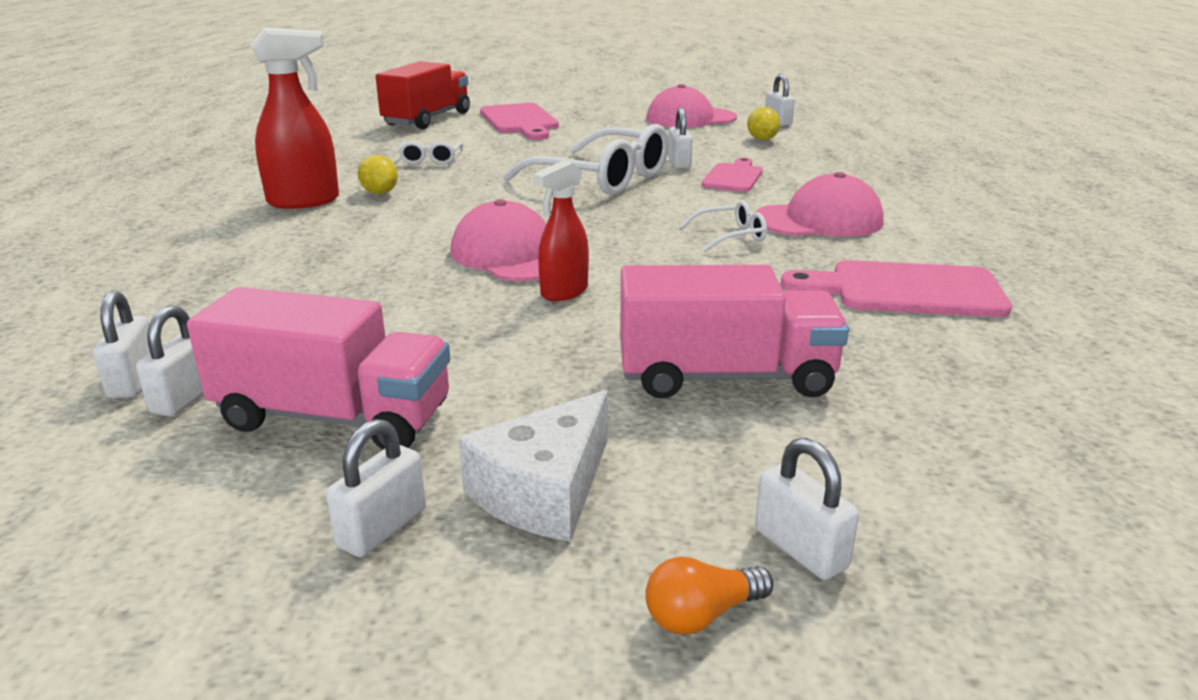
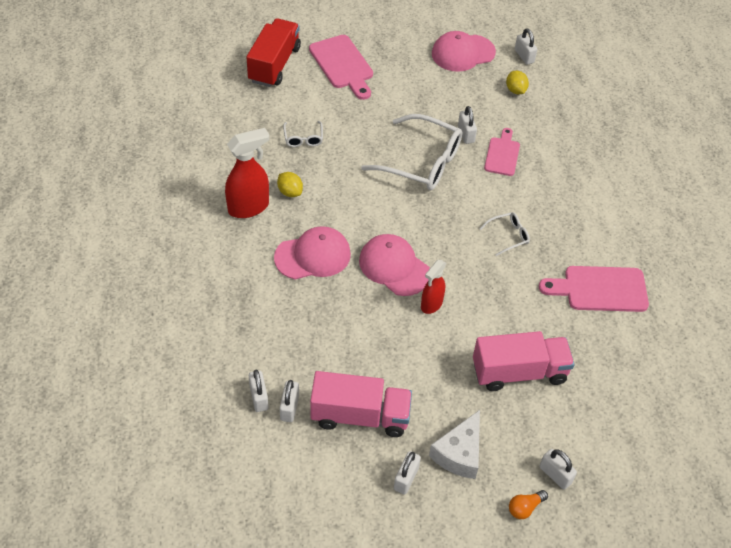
camera: 10 degrees left, 25 degrees up
pink cap [755,172,884,237] -> pink cap moved to [274,226,351,280]

